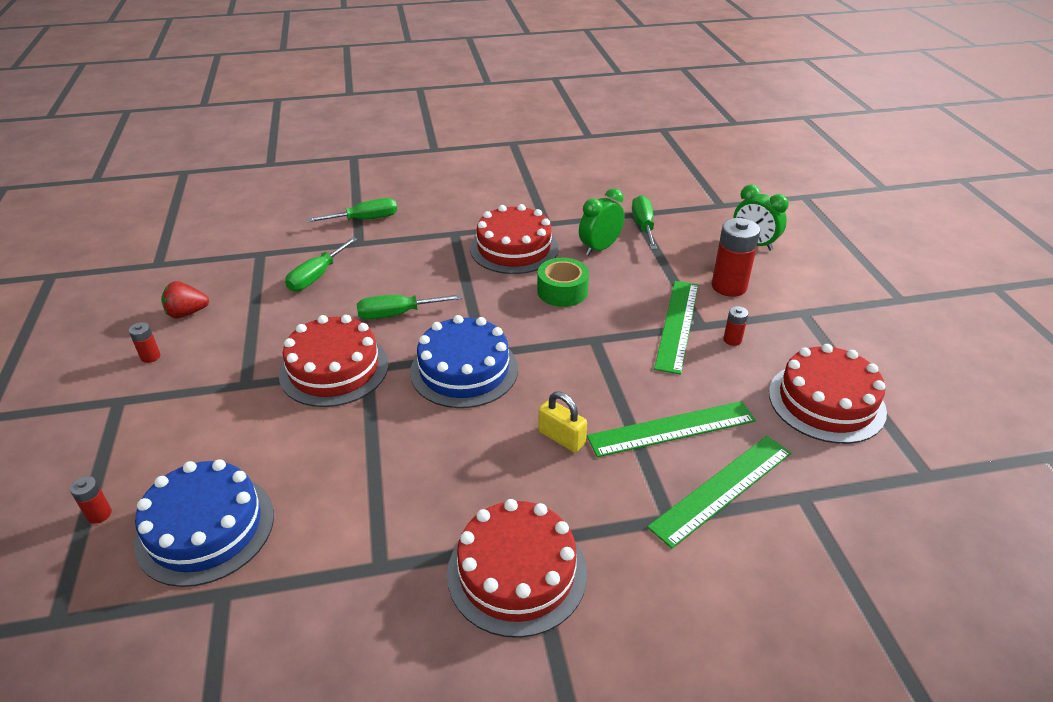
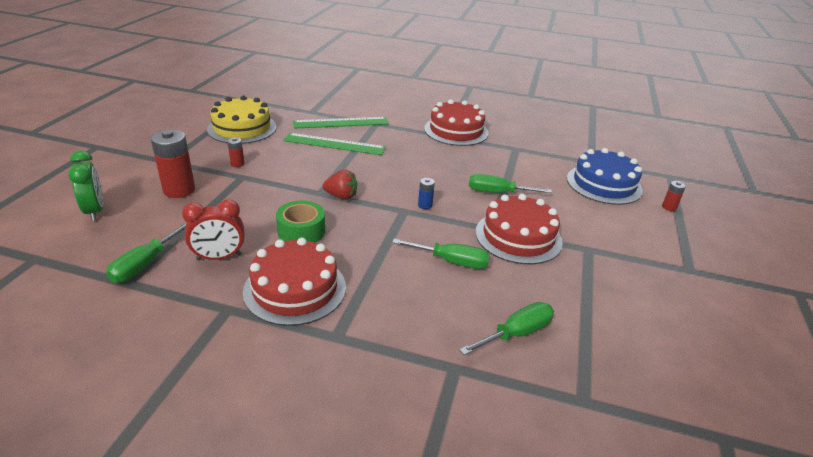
camera: 155 degrees left, 5 degrees down
red battery [129,322,160,363] -> none
red strawberry [161,281,209,318] -> red strawberry moved to [323,170,357,200]
green screwdriver [306,198,397,222] -> green screwdriver moved to [469,174,552,193]
blue cake [410,315,518,408] -> blue battery [418,178,435,209]
yellow padlock [538,392,587,452] -> none
green clock [579,188,625,255] -> red clock [182,199,244,260]
green ruler [654,281,698,375] -> none
red cake [769,344,887,444] -> yellow cake [207,96,277,144]

